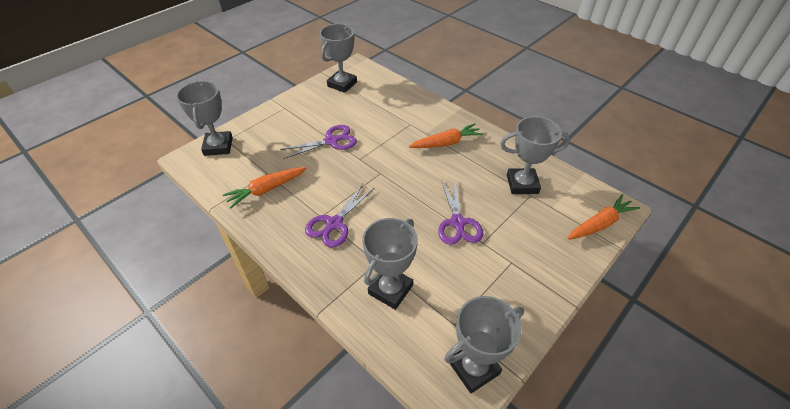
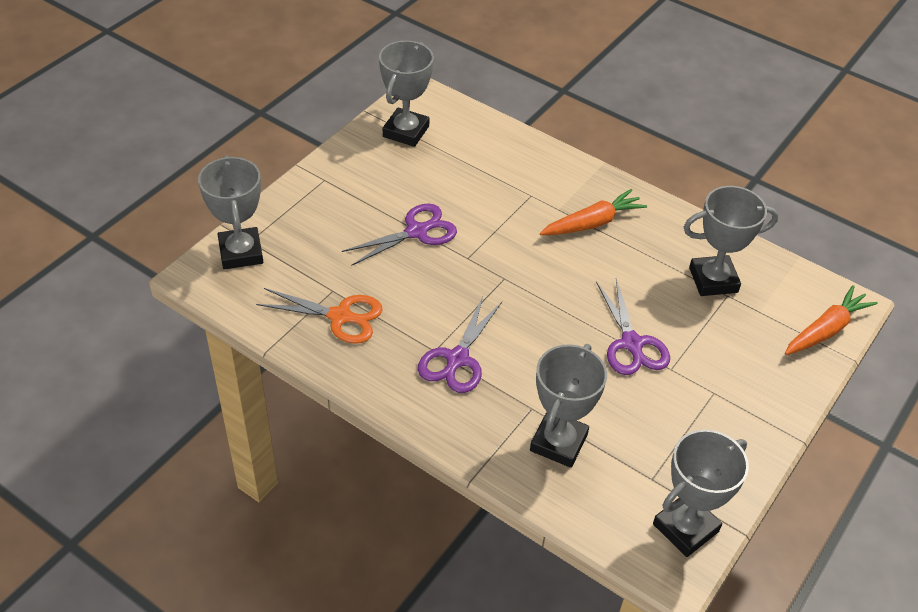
camera: 10 degrees left, 0 degrees up
orange carrot [223,167,306,208] -> orange scissors [256,288,383,344]

